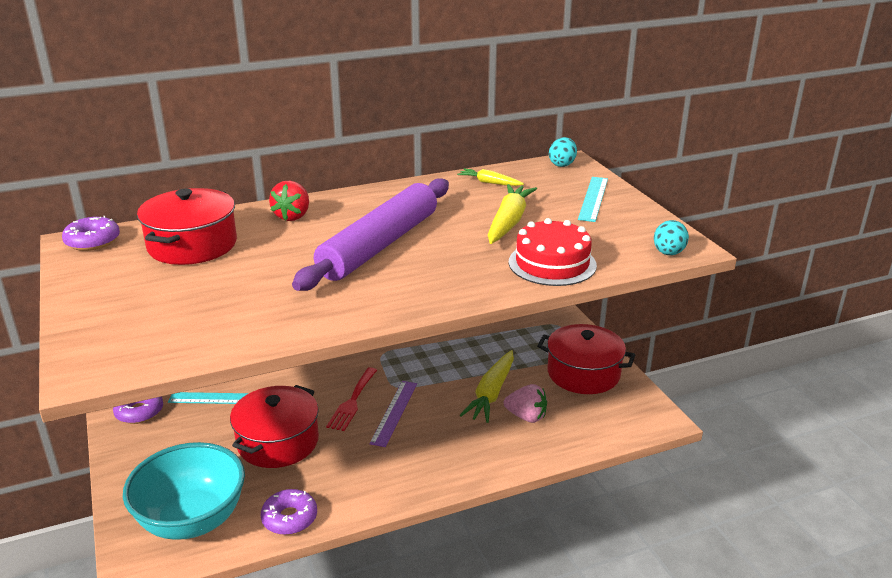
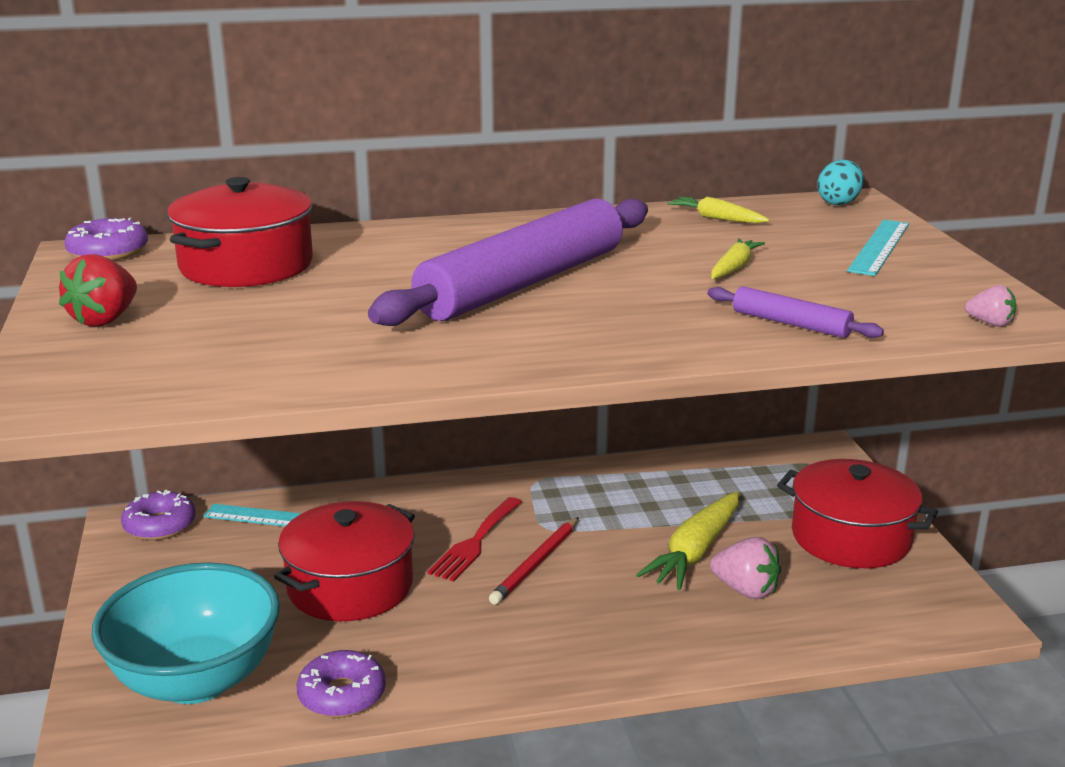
camera: 10 degrees right, 5 degrees down
red strawberry [269,181,309,221] -> red strawberry moved to [59,254,137,327]
purple ruler [369,381,417,447] -> red pencil [489,517,579,605]
yellow carrot [488,184,537,244] -> yellow carrot [711,238,765,279], size x0.57
red cake [509,218,597,286] -> purple rolling pin [707,286,884,338]
turquoise egg [654,220,689,255] -> pink strawberry [965,285,1016,327]

